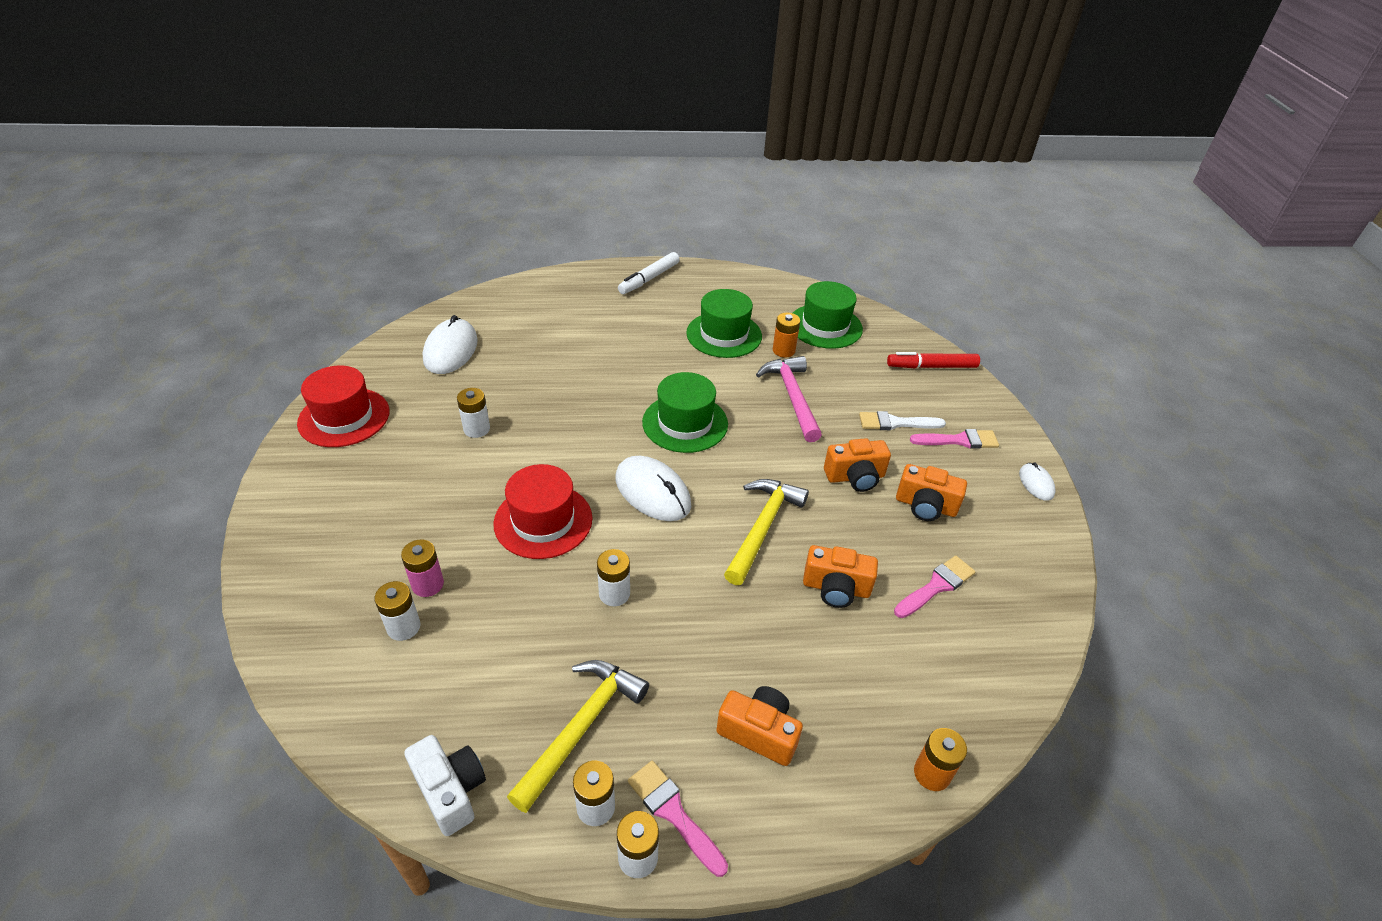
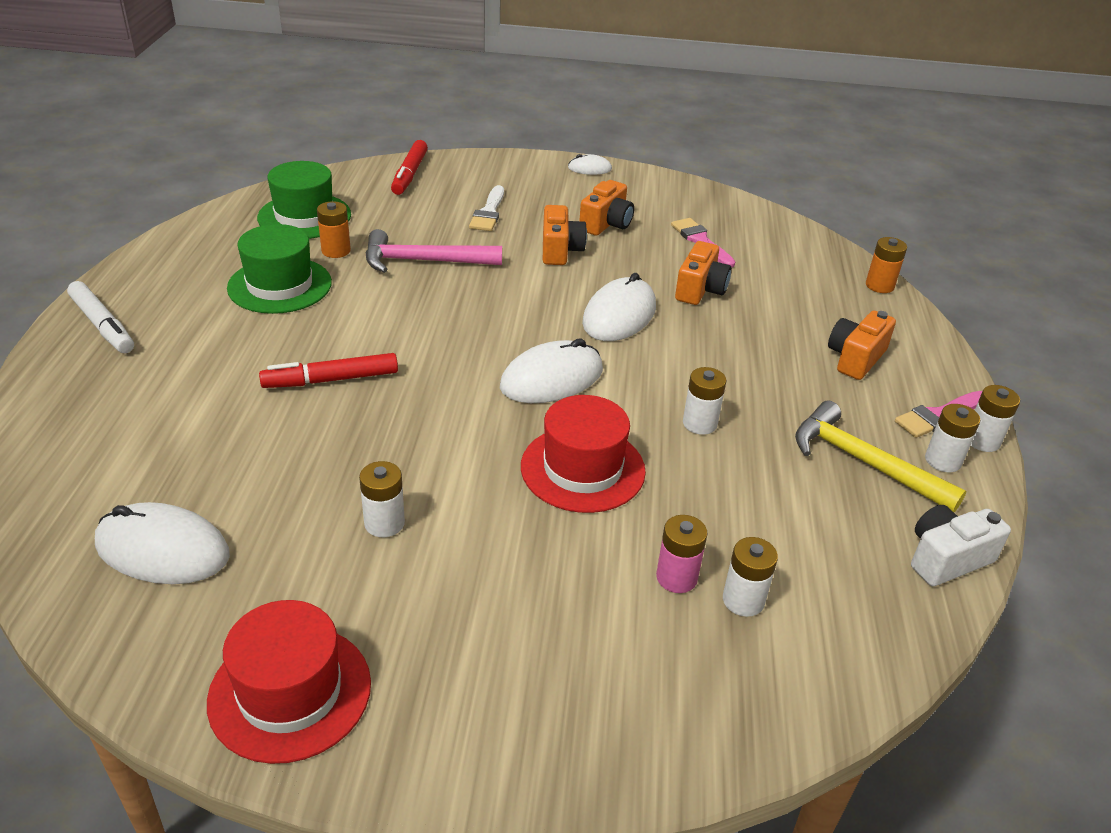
camera: 80 degrees left, 5 degrees down
green hat [642,372,728,453] -> none
yellow hammer [724,479,809,585] -> white mouse [582,273,656,341]
pink brush [910,429,999,449] -> none
none -> red marker [259,353,398,388]

